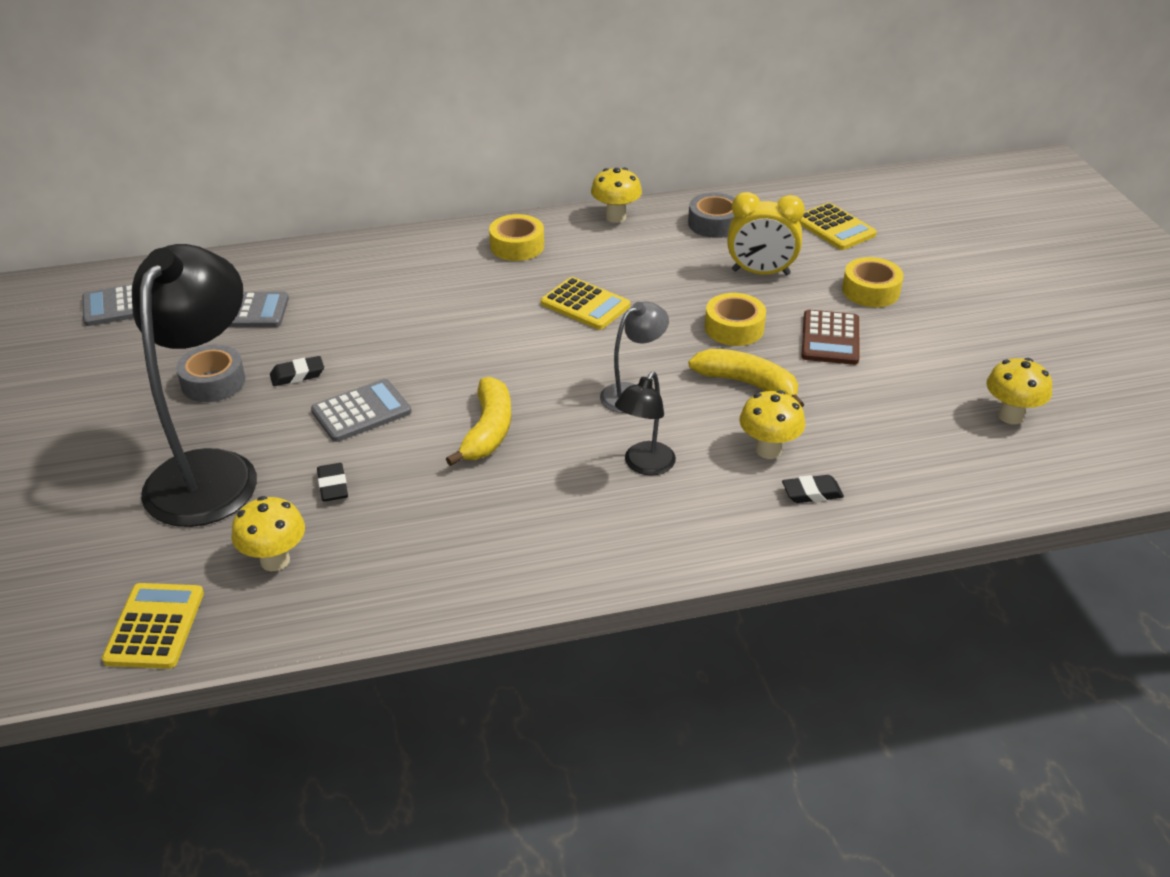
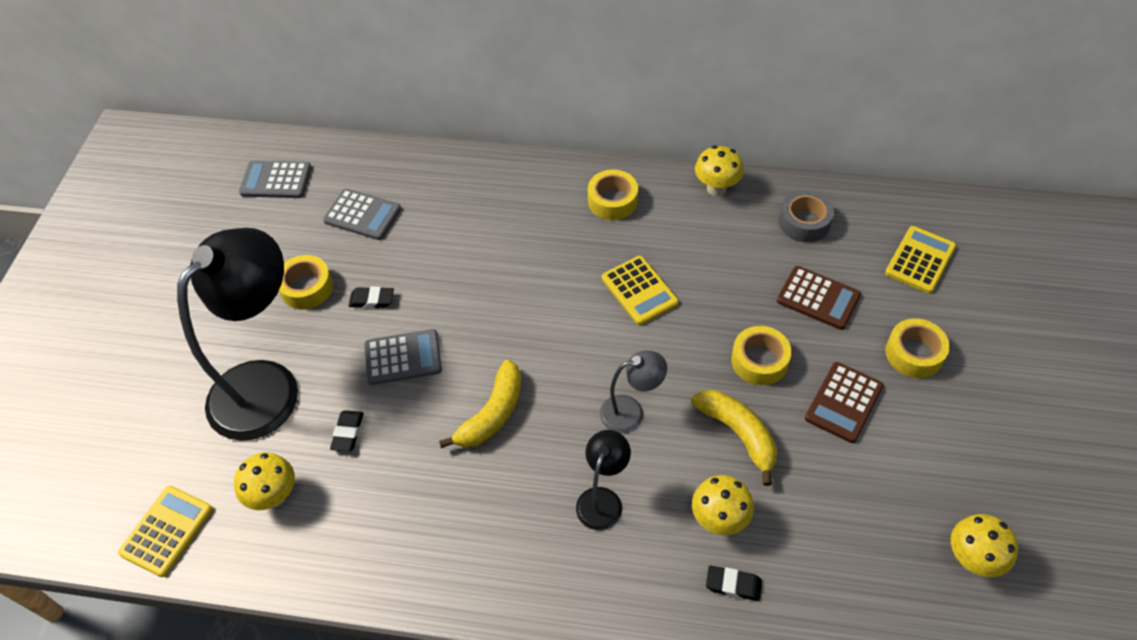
camera: 25 degrees right, 15 degrees up
grey tape [176,345,245,402] -> yellow tape [279,255,333,309]
black lamp [615,371,676,475] -> black lamp turned 150 degrees clockwise [576,430,631,530]
yellow clock [727,192,805,275] -> brown calculator [777,266,861,330]
yellow calculator [799,203,877,250] -> yellow calculator turned 135 degrees counterclockwise [885,226,956,293]

